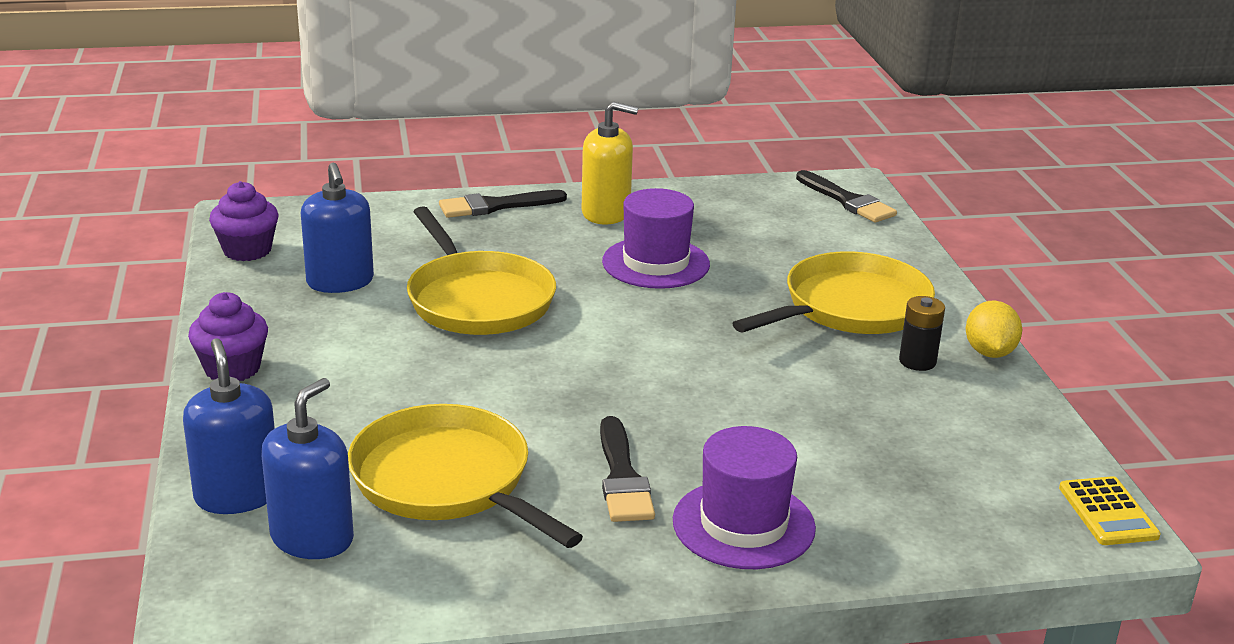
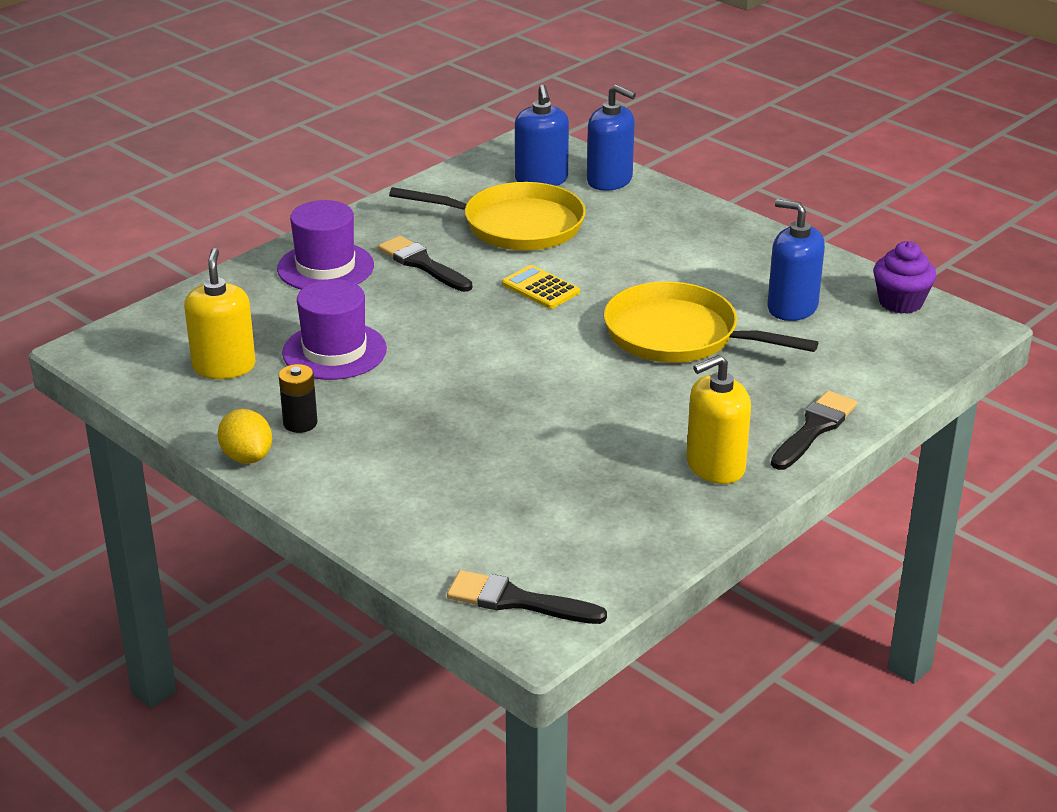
camera: 145 degrees right, 5 degrees up
purple cupcake [188,292,268,381] -> none
purple hat [602,188,710,289] -> purple hat moved to [282,279,387,380]
yellow pan [732,251,935,334] -> none
yellow calculator [1059,476,1161,545] -> yellow calculator moved to [502,265,580,309]
none -> yellow soap dispenser [184,248,256,379]

